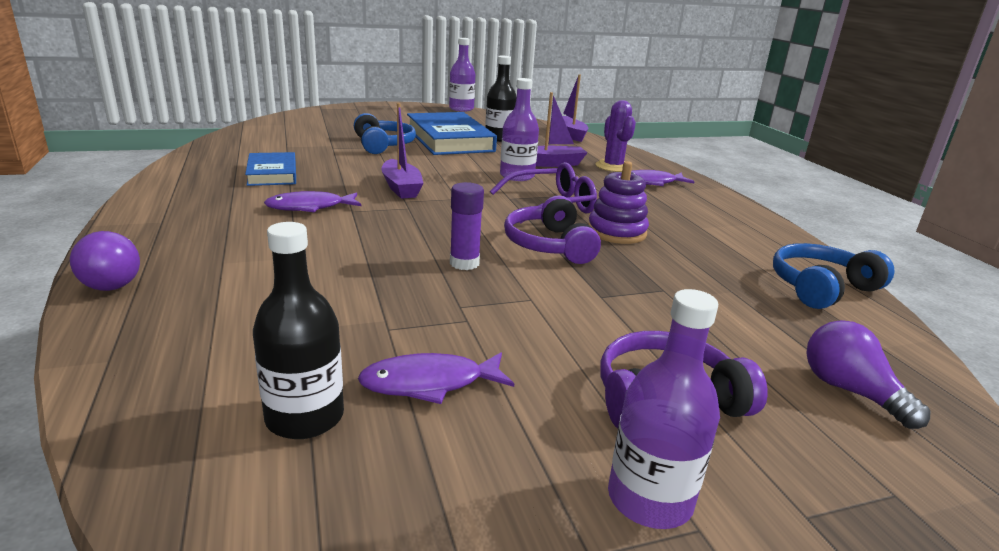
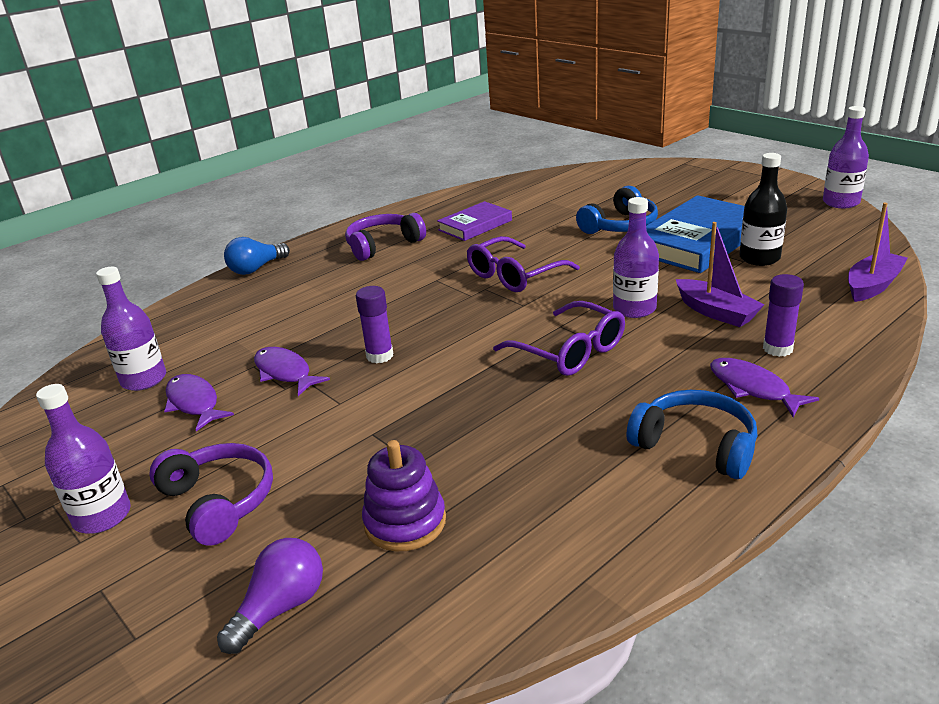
camera: 70 degrees right, 5 degrees up
purple light bulb [70,231,140,291] -> blue light bulb [224,237,290,275]
blue book [245,152,296,186] -> purple book [437,201,512,241]
black bottle [253,222,344,439] -> purple bottle [96,267,166,391]
purple fish [264,191,362,212] -> purple fish moved to [254,347,330,396]
purple boat [381,103,423,199] -> purple glasses [467,236,580,292]
purple headphones [504,195,601,264] -> purple headphones moved to [345,213,426,261]
purple stacking toy [588,161,649,244] -> purple stacking toy moved to [362,440,446,551]
purple cactus [596,100,636,172] -> purple glue stick [763,274,804,357]
blue headphones [773,243,894,309] -> blue headphones moved to [626,390,758,479]

